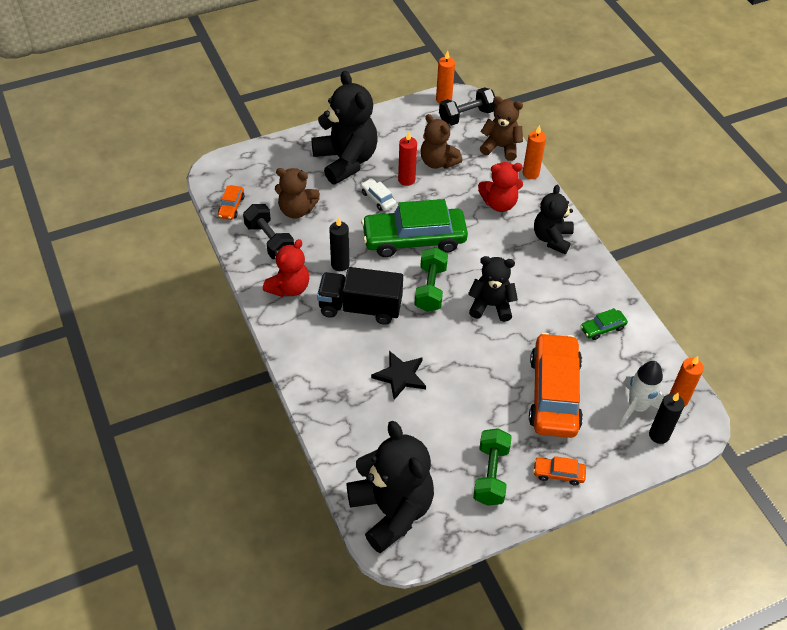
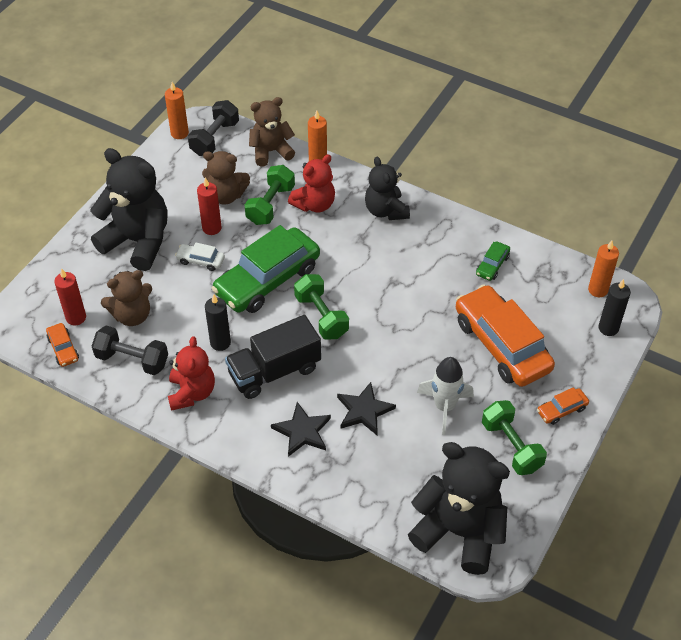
camera: 35 degrees left, 0 degrees up
black teddy bear [468,256,518,322] -> none
white rocket [619,361,665,428] -> white rocket moved to [417,357,474,435]
none -> red candle [54,268,86,325]
none -> green dumbbell [245,165,295,225]
none -> black star [271,402,331,457]

